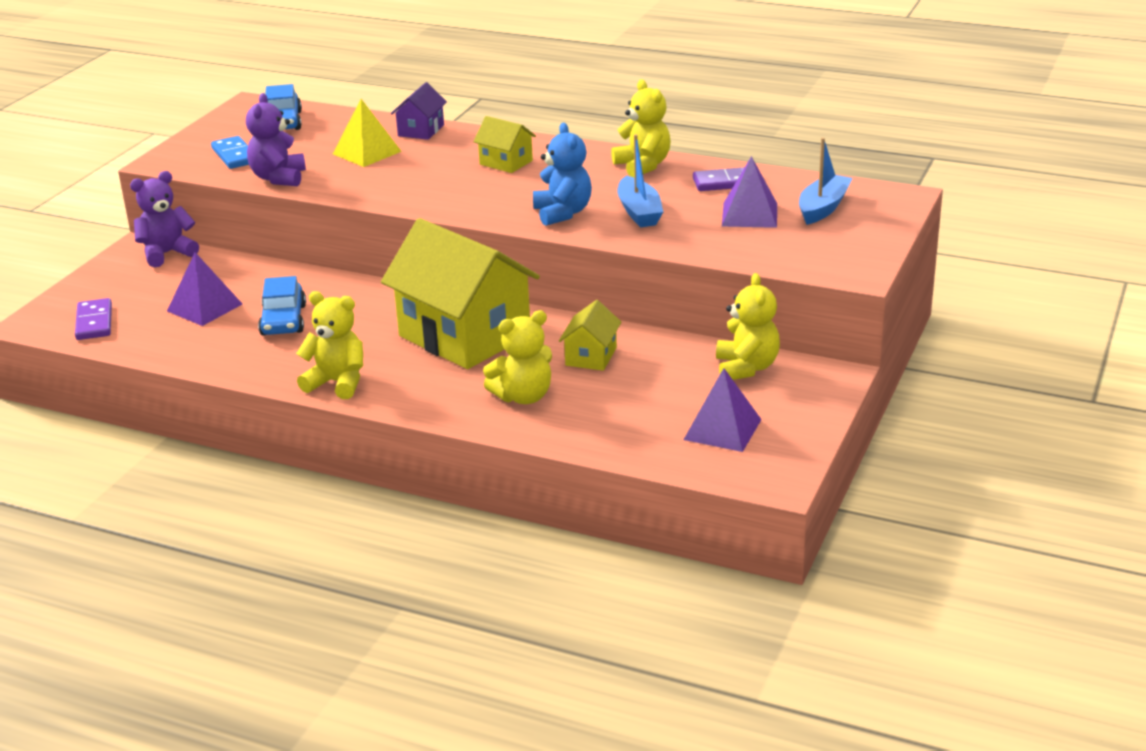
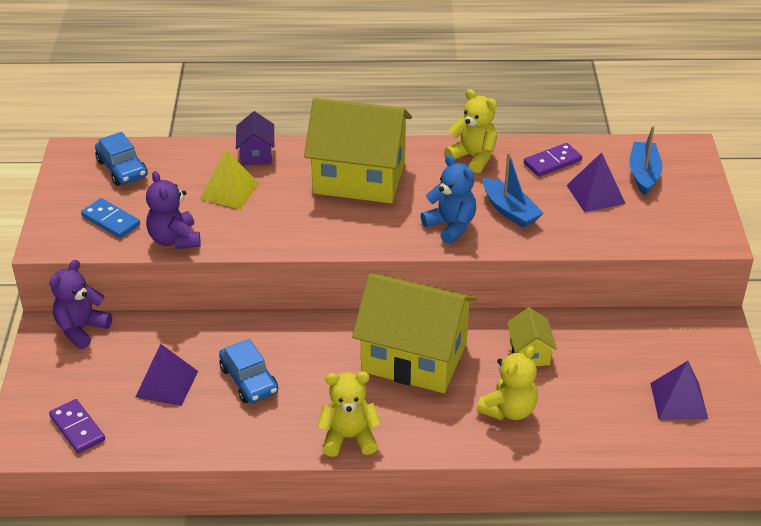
camera: 25 degrees left, 10 degrees up
yellow house [473,116,536,173] -> yellow house [304,98,412,203], size x2.25
yellow teddy bear [716,273,780,380] -> none

